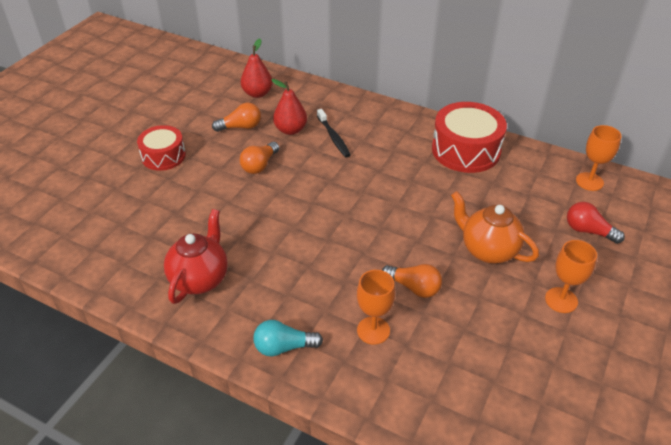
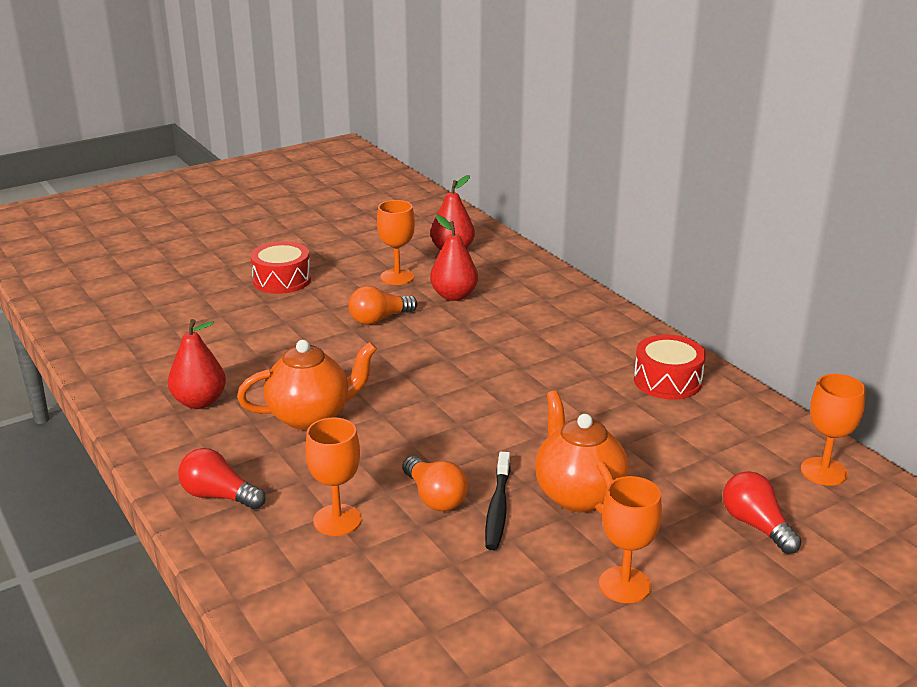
camera: 30 degrees right, 15 degrees down
red teapot [164,209,228,304] -> red pear [168,319,226,409]
orange light bulb [212,103,261,132] -> orange goblet [377,200,415,285]
turquoise light bulb [253,320,323,356] -> red light bulb [178,448,266,510]
black toothbrush [317,109,351,158] -> black toothbrush moved to [485,452,510,550]
red drum [432,102,507,173] -> red drum [634,335,706,400], size x0.63
none -> orange teapot [237,340,377,430]

